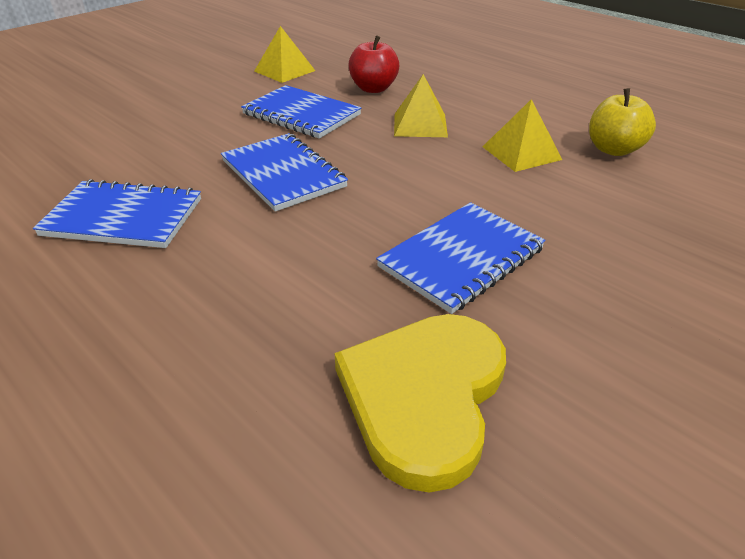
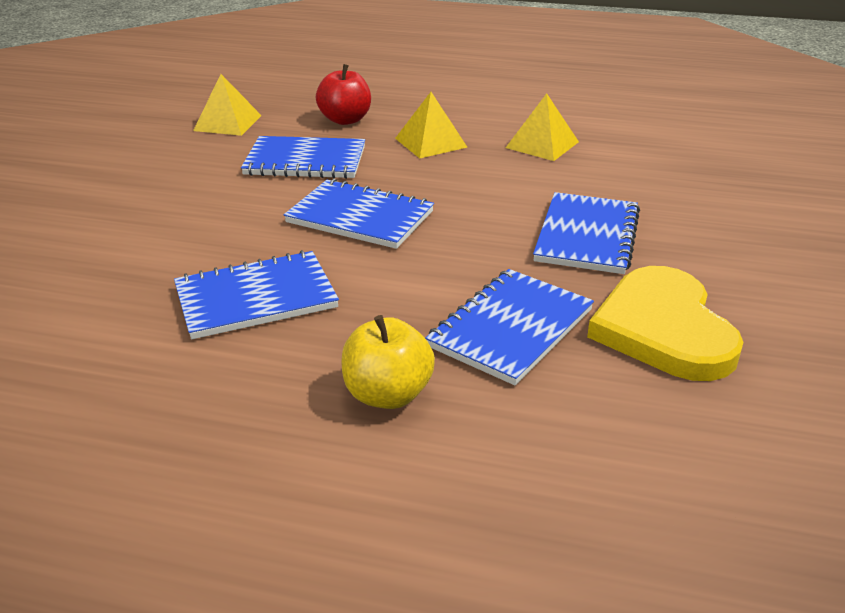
camera: 30 degrees left, 5 degrees down
yellow apple [589,88,656,156] -> yellow apple moved to [342,315,435,409]
none -> blue notebook [425,269,594,385]

